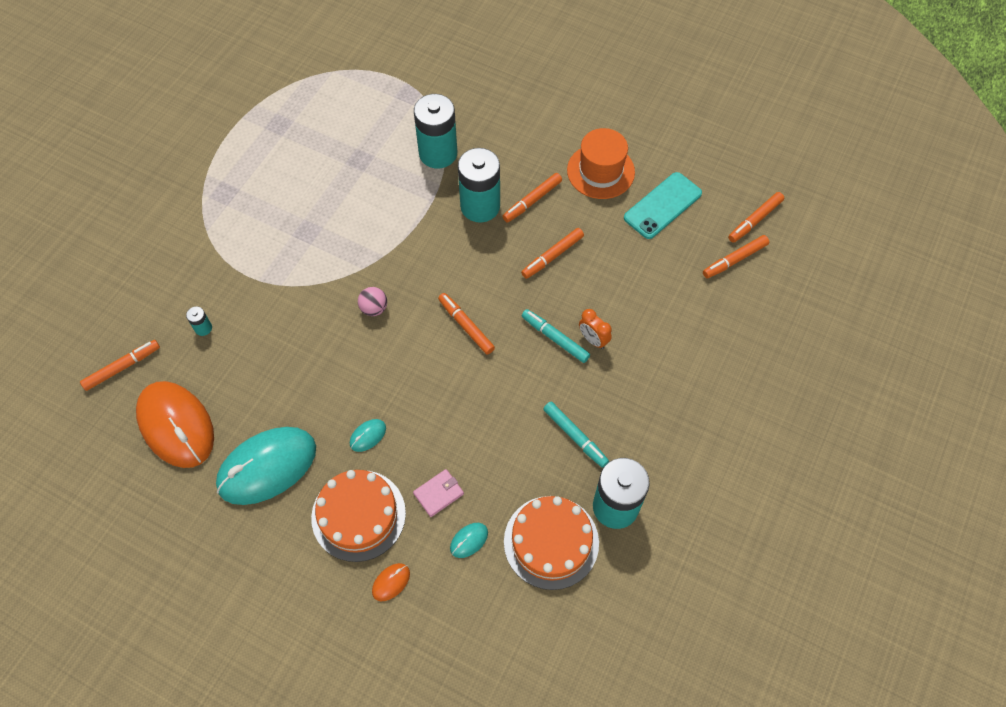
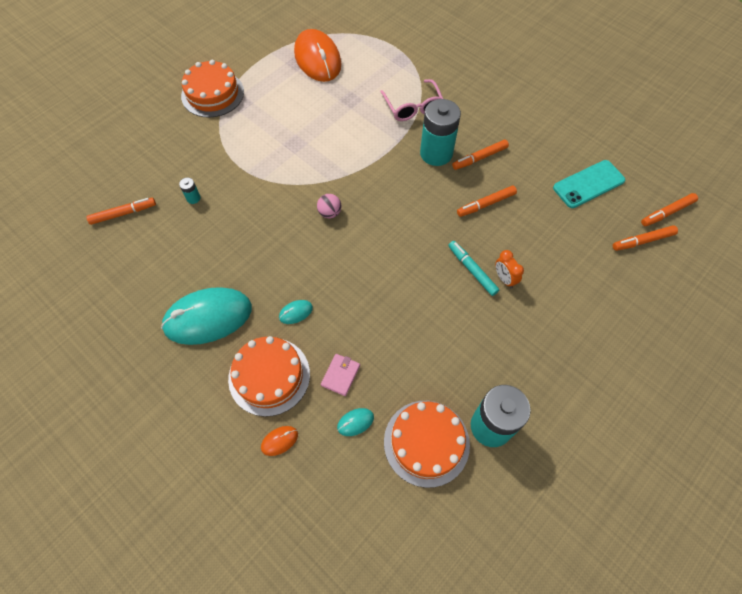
camera: 15 degrees right, 0 degrees up
orange mouse [136,381,214,468] -> orange mouse moved to [294,29,341,82]
pink wallet [413,469,464,517] -> pink wallet turned 45 degrees counterclockwise [321,354,360,396]
turquoise battery [414,94,457,168] -> pink glasses [380,79,443,121]
orange marker [438,293,495,355] -> none
turquoise marker [543,401,609,468] -> none
orange hat [567,128,635,199] -> none
none -> orange cake [181,60,244,118]

